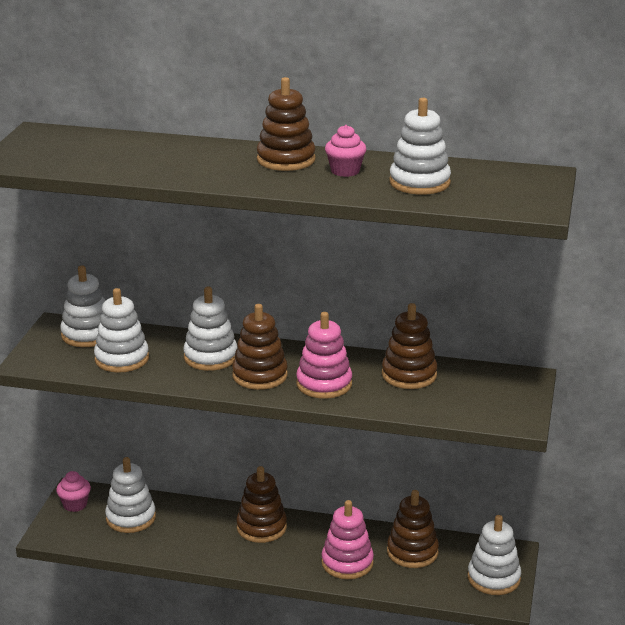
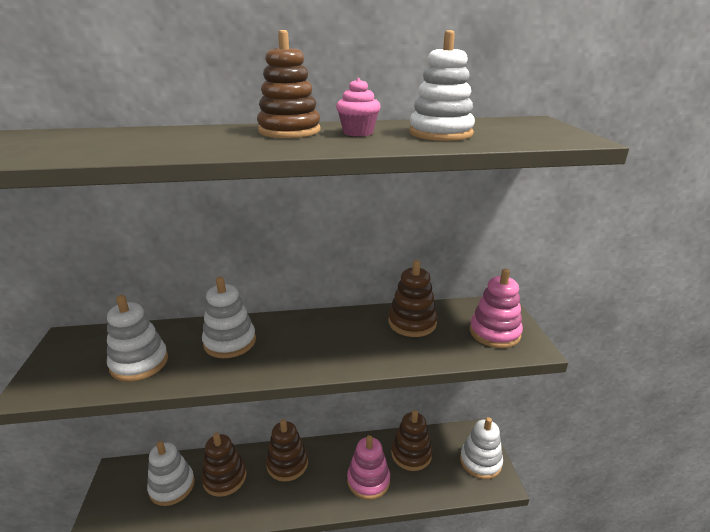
camera: 20 degrees left, 0 degrees up
pink cupcake [56,471,91,512] -> none
white stacking toy [60,265,105,347] -> none
brown stacking toy [232,304,288,390] -> brown stacking toy moved to [201,433,246,497]
pink stacking toy [296,312,352,399] -> pink stacking toy moved to [470,269,523,348]

